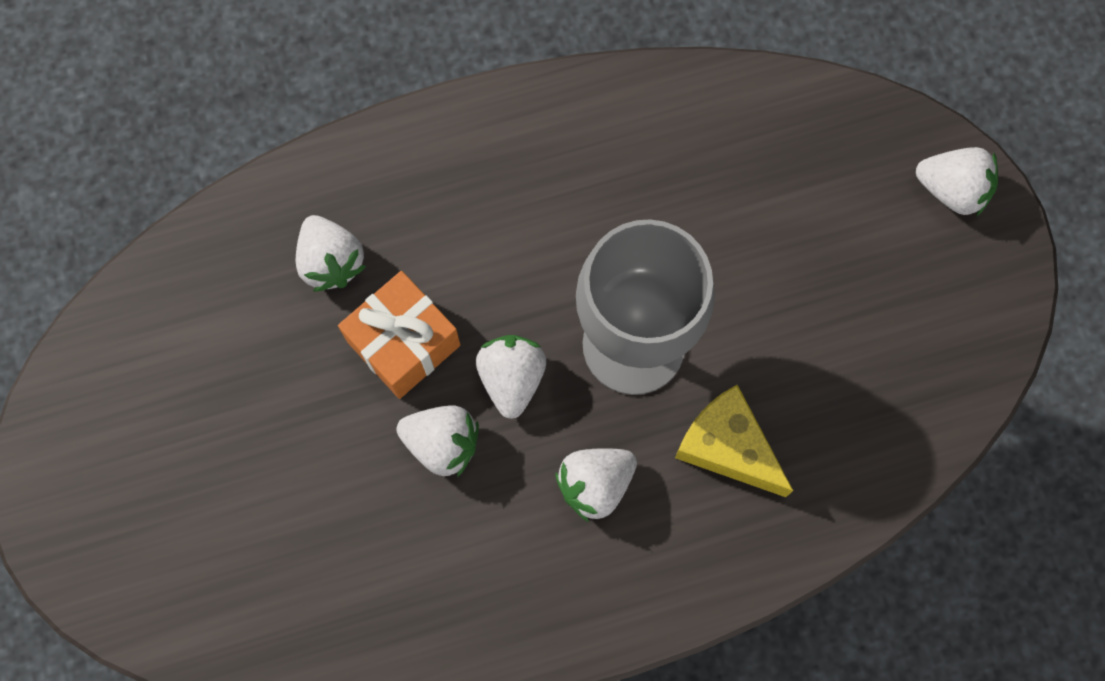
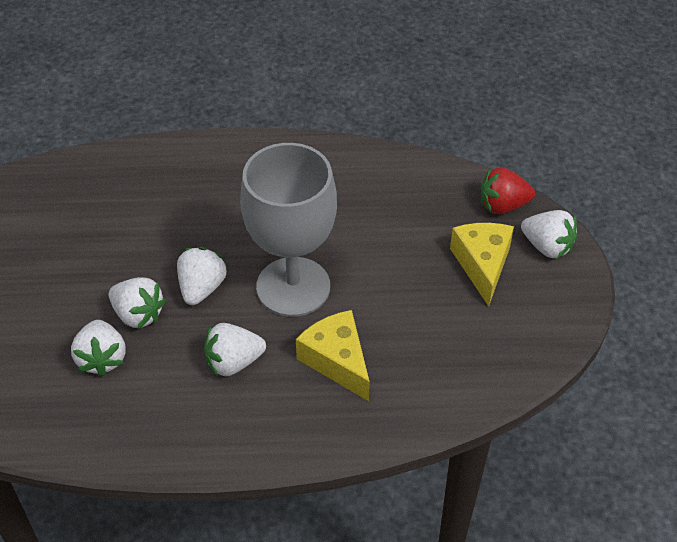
camera: 15 degrees right, 25 degrees down
white strawberry [296,215,366,292] -> white strawberry moved to [71,320,126,377]
orange gift [338,271,460,399] -> none
none -> yellow cheese [450,223,514,306]
none -> red strawberry [481,167,535,214]

